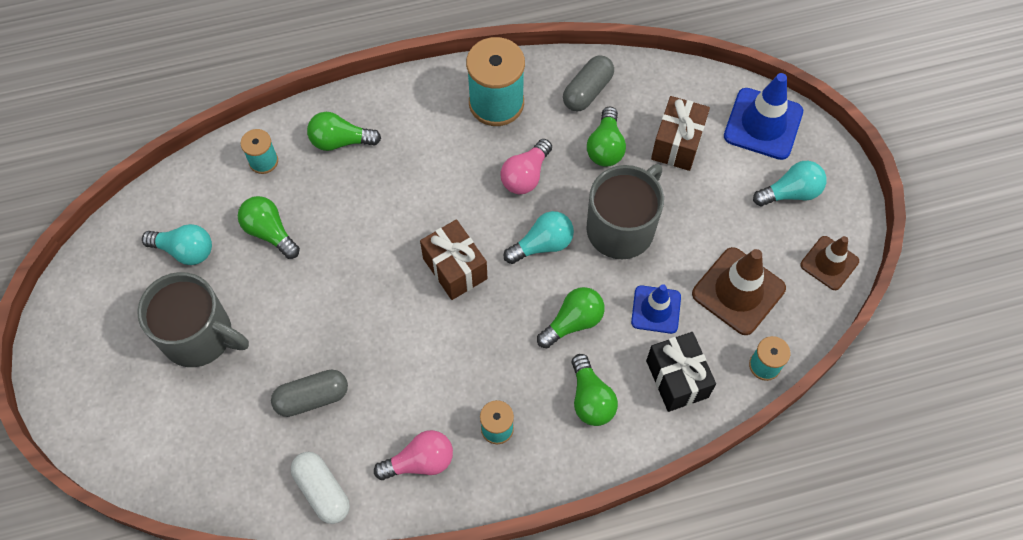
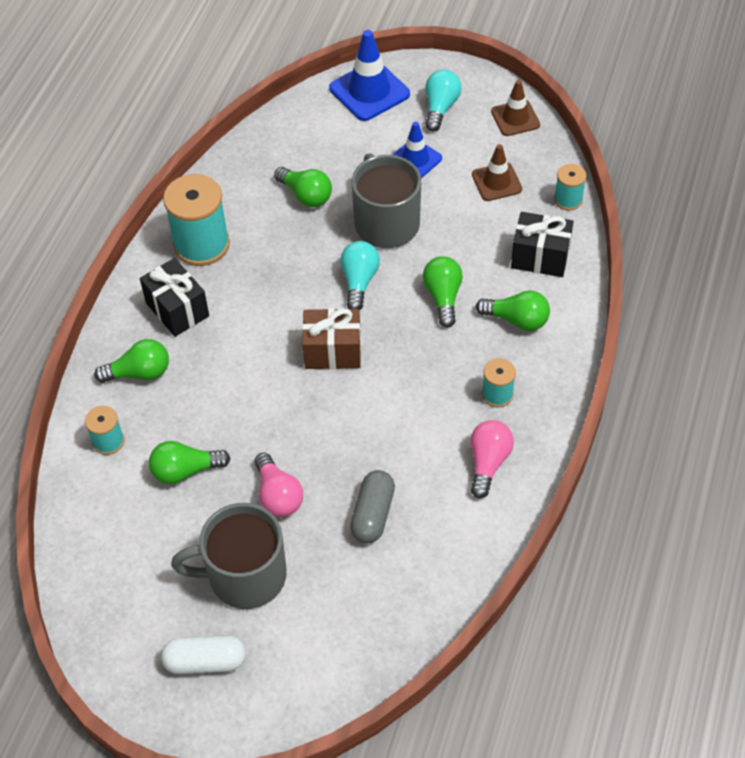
camera: 55 degrees left, 10 degrees down
grey mug [137,272,249,367] -> grey mug turned 150 degrees counterclockwise [171,503,287,609]
turquoise light bulb [142,224,212,265] -> none
white capsule [291,452,350,524] -> white capsule moved to [161,635,246,674]
green light bulb [307,112,381,151] -> green light bulb turned 135 degrees counterclockwise [94,339,169,383]
pink light bulb [500,139,552,194] -> pink light bulb moved to [255,453,303,517]
grey capsule [563,55,614,111] -> none
blue traffic cone [631,284,681,334] -> blue traffic cone moved to [392,122,442,178]
brown gift [651,96,710,171] -> none
brown traffic cone [692,247,786,335] -> brown traffic cone [472,144,522,201], size x0.63
none -> black gift [140,258,209,337]

